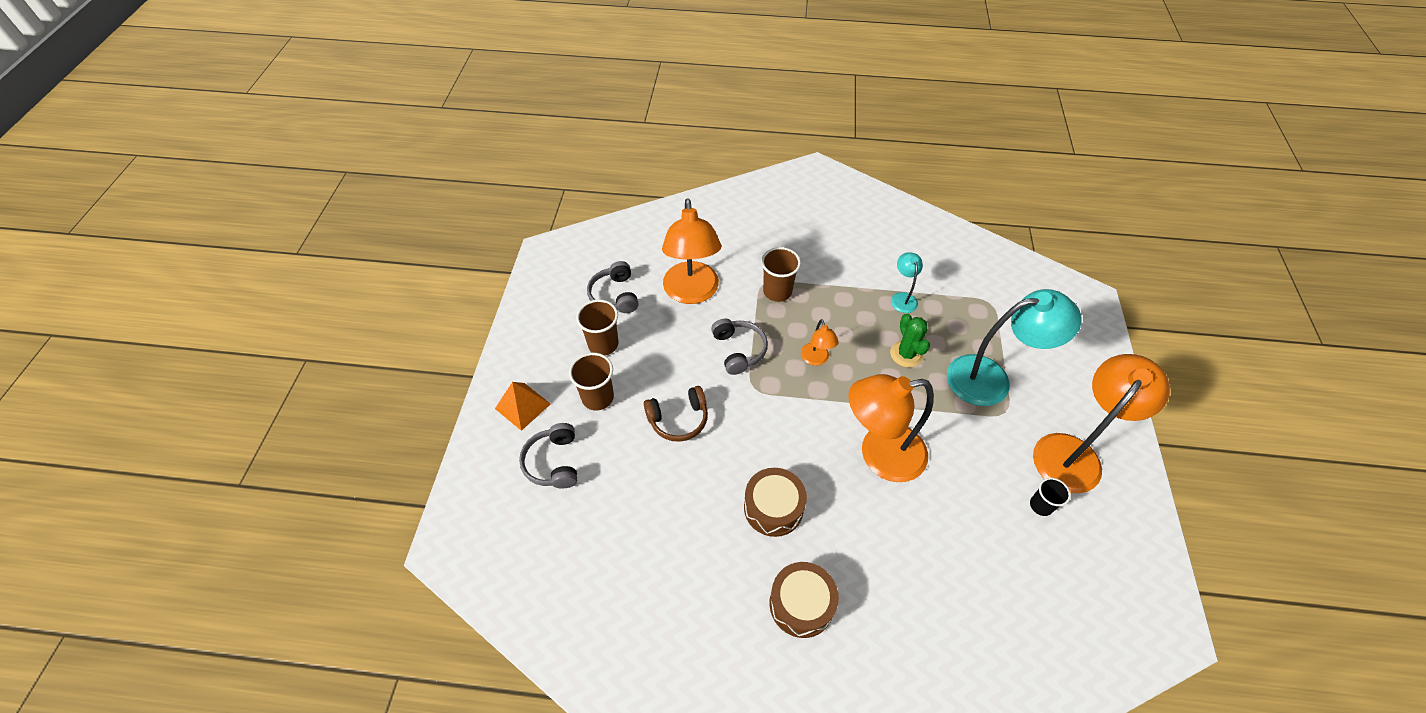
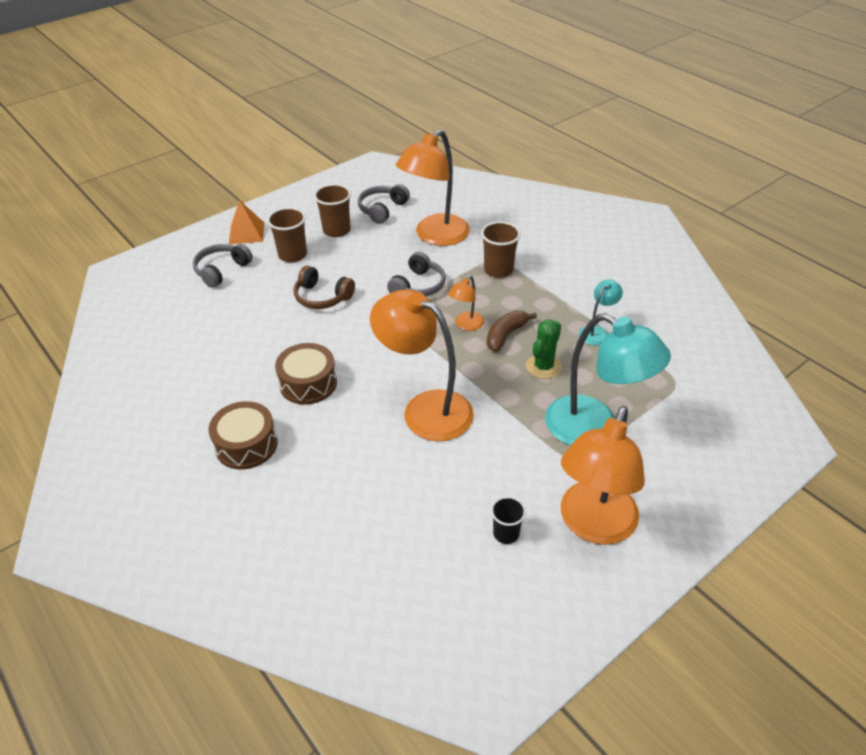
camera: 45 degrees right, 10 degrees down
orange lamp [1033,354,1170,493] -> orange lamp turned 120 degrees clockwise [561,406,645,545]
none -> brown banana [487,311,537,352]

